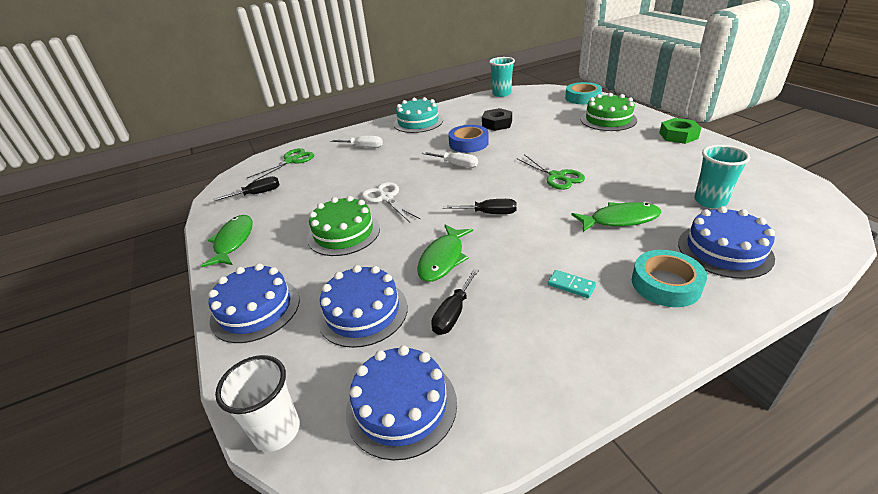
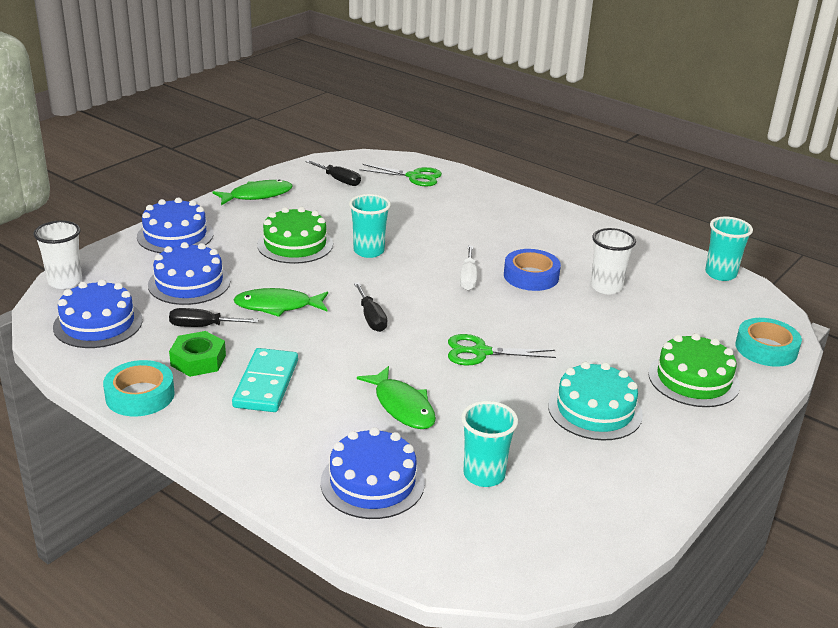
camera: 60 degrees right, 5 degrees down
white screwdriver [329,136,383,148] -> none
white scissors [362,182,420,222] -> turquoise cup [349,194,391,258]
turquoise cake [394,97,443,133] -> turquoise cake moved to [548,362,643,441]
black nut [482,108,512,131] -> white cup [591,228,636,294]
green scissors [516,154,585,190] -> green scissors turned 60 degrees clockwise [448,334,556,366]
turquoise domino [548,270,596,298] -> turquoise domino [232,348,298,412], size x2.04
turquoise tape [632,250,707,307] -> turquoise tape moved to [103,360,175,416]
green nut [659,118,701,144] -> green nut moved to [169,331,226,377]

